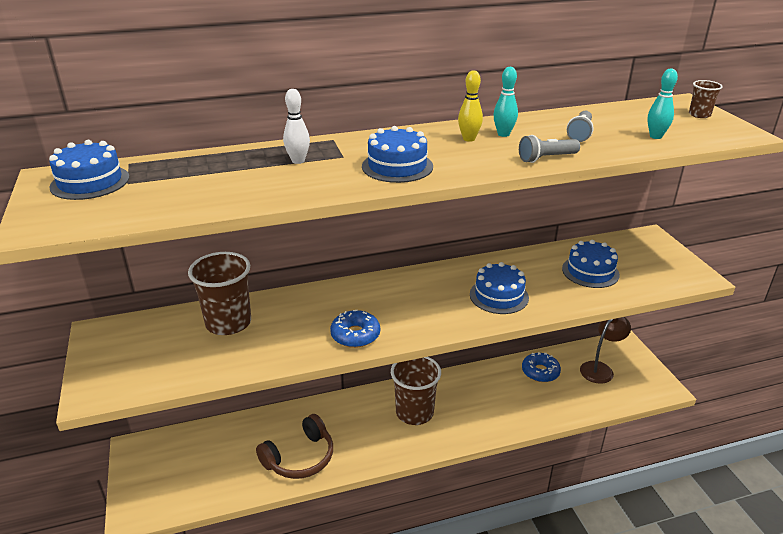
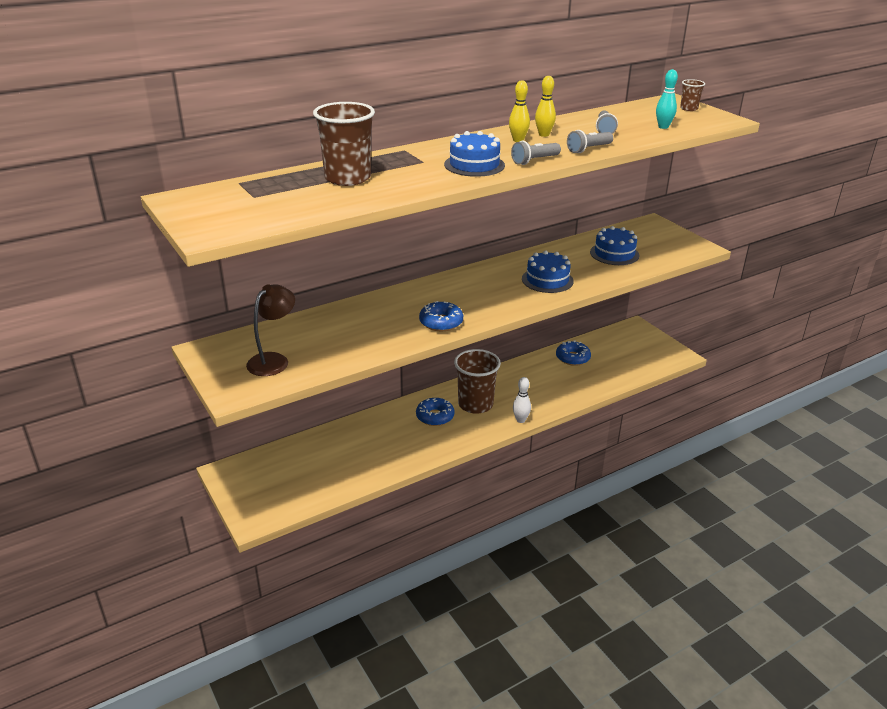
camera: 15 degrees left, 0 degrees up
blue cake [49,140,130,200] -> none
brown cup [188,252,251,335] -> brown cup moved to [313,102,375,186]
brown headphones [256,414,333,479] -> none
white bowling pin [283,89,310,164] -> white bowling pin moved to [513,377,531,423]
turquoise bowling pin [493,67,518,137] -> yellow bowling pin [535,76,556,137]
brown lamp [580,317,631,384] -> brown lamp moved to [246,284,295,376]
none -> blue donut [416,398,454,426]
none -> grey flashlight [511,141,561,165]

